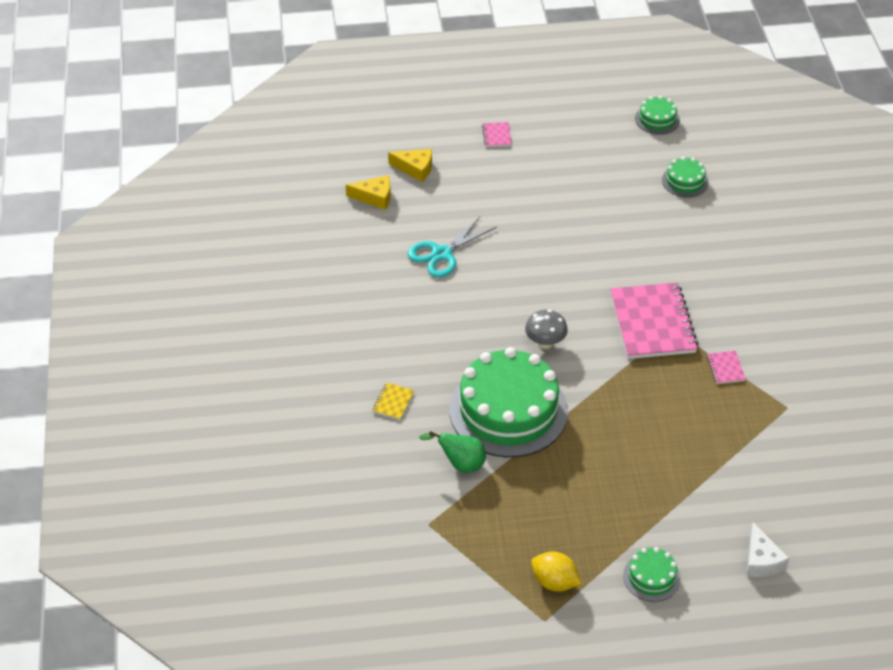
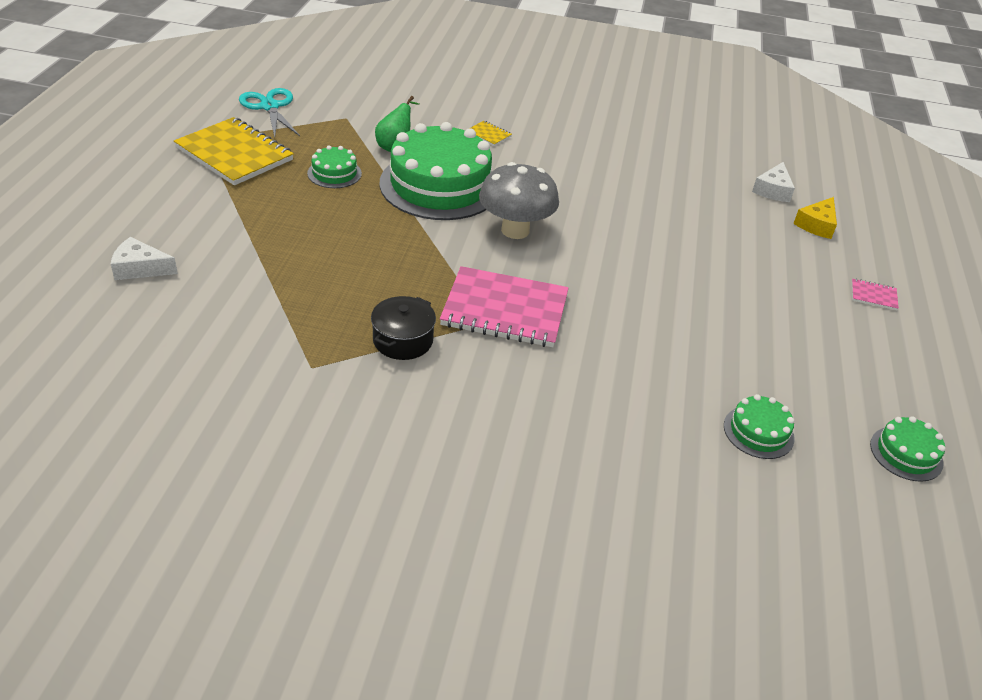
camera: 105 degrees right, 5 degrees down
yellow cheese [346,175,391,210] -> white cheese [752,162,795,202]
turquoise scissors [407,217,497,278] -> turquoise scissors moved to [239,88,300,137]
grey mushroom [525,310,568,349] -> grey mushroom [479,162,559,239], size x1.67
yellow lemon [531,552,581,592] -> yellow notebook [174,117,294,185]
green cake [623,547,681,602] -> green cake moved to [307,145,362,188]
pink notebook [707,351,746,384] -> black pot [371,296,436,360]

